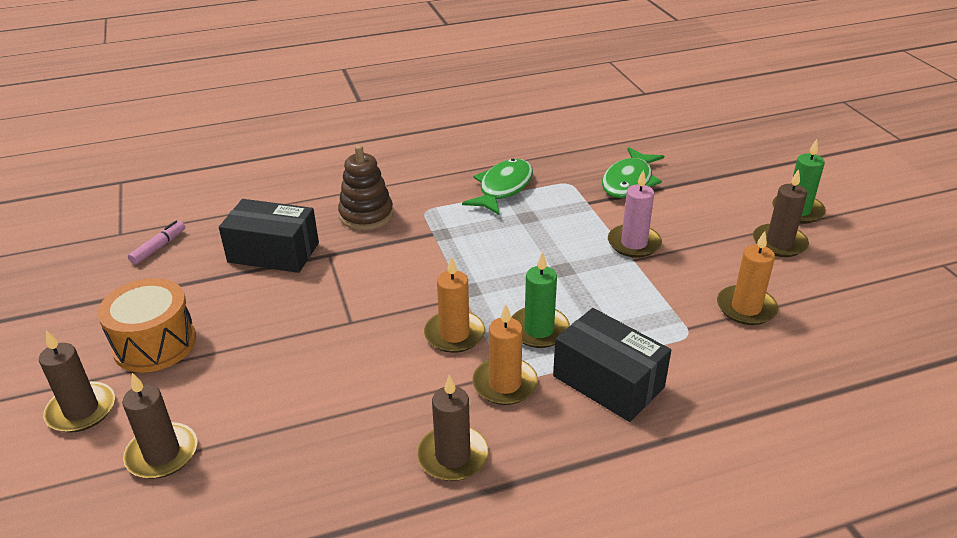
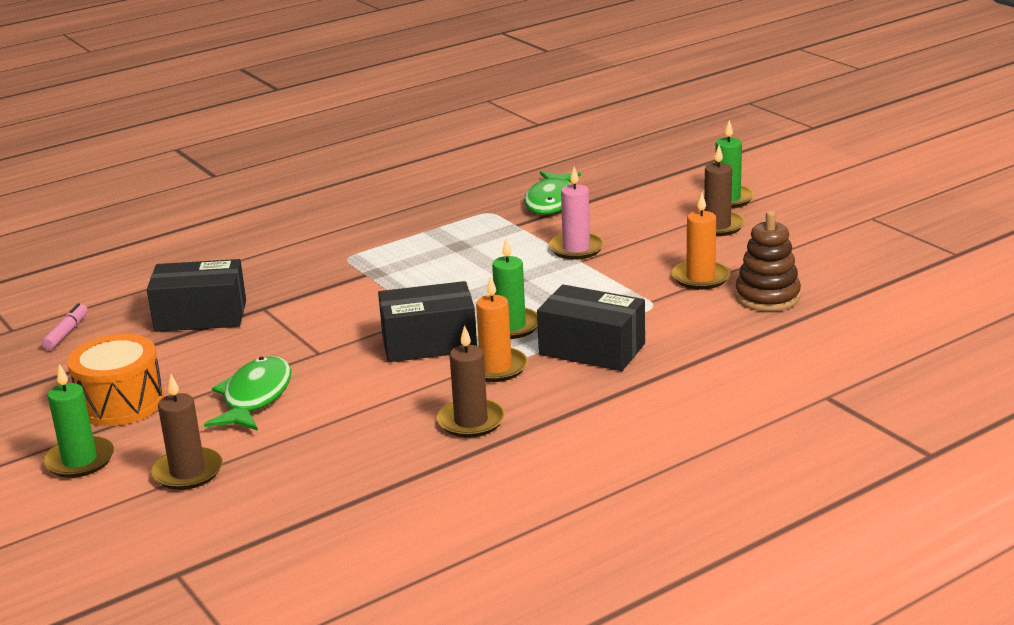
camera: 15 degrees left, 10 degrees down
brown candle [39,330,115,433] -> green candle [43,364,114,478]
brown stacking toy [338,145,394,230] -> brown stacking toy moved to [735,211,801,311]
orange candle [424,256,485,353] -> black box [378,281,477,362]
green fish [462,159,533,215] -> green fish moved to [204,356,291,431]

